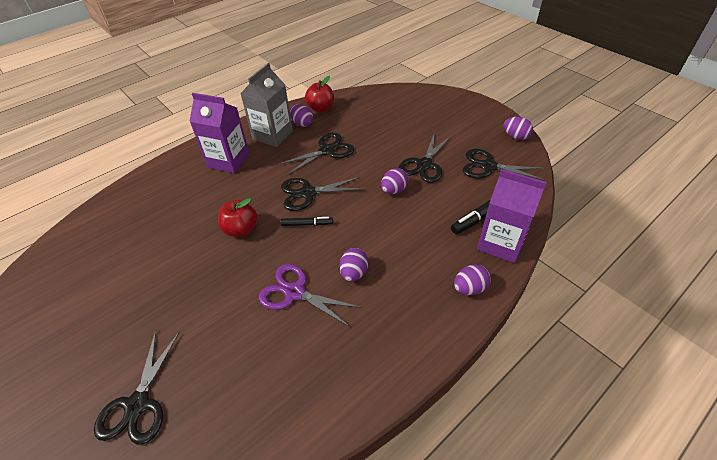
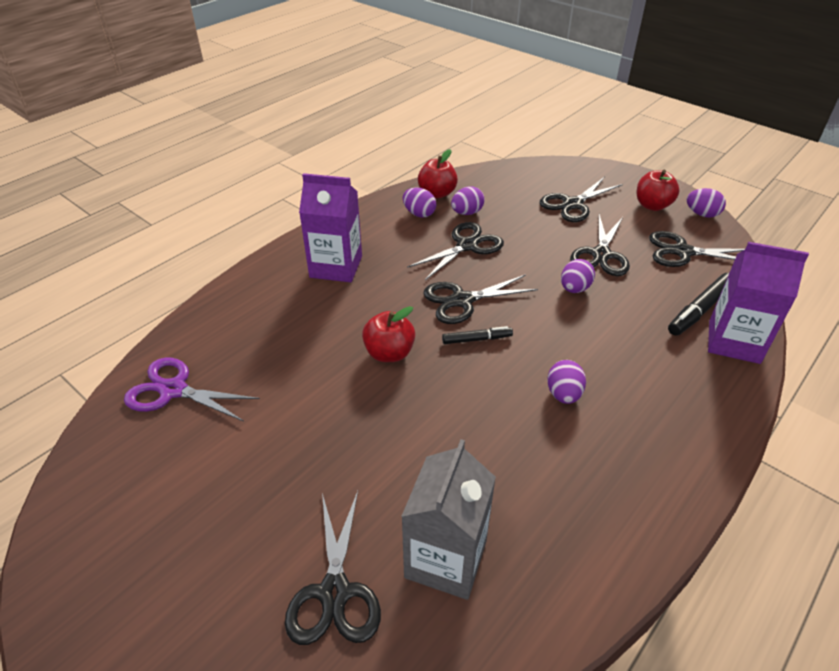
camera: 10 degrees left, 5 degrees down
grey carton [240,63,293,147] -> grey carton moved to [401,439,496,600]
purple scissors [258,264,362,327] -> purple scissors moved to [124,358,260,422]
purple egg [454,264,491,295] -> purple egg moved to [451,186,485,215]
none -> black scissors [540,177,623,222]
none -> red apple [637,170,680,211]

